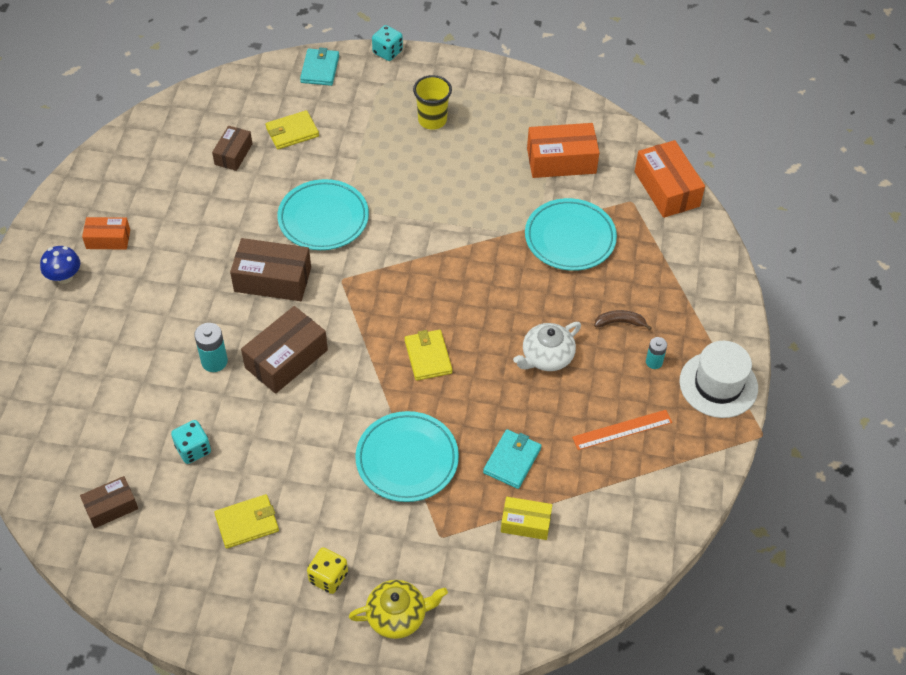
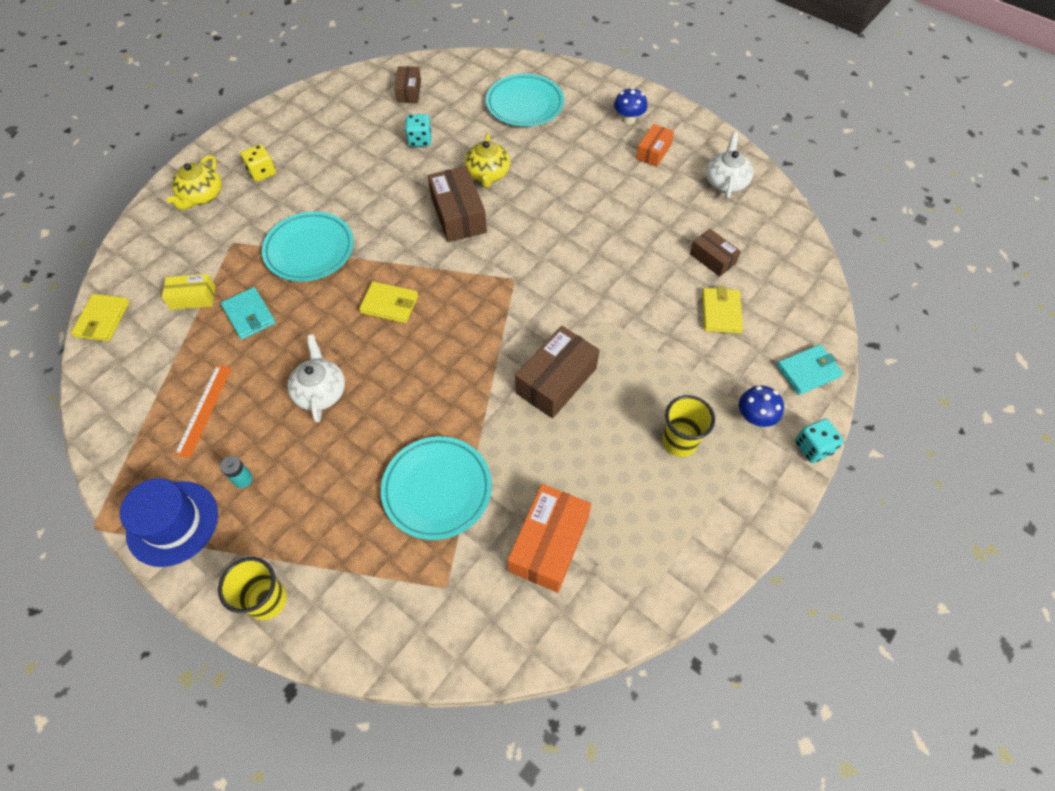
camera: 120 degrees right, 5 degrees up
turquoise battery [194,323,228,372] -> yellow teapot [464,133,510,188]
yellow wallet [214,494,279,549] -> yellow wallet moved to [71,294,130,341]
brown box [230,238,311,301] -> brown box moved to [515,326,600,419]
turquoise plate [277,179,369,250] -> turquoise plate moved to [486,74,564,127]
turquoise wallet [300,48,339,86] -> turquoise wallet turned 60 degrees counterclockwise [777,344,843,395]
yellow box [501,497,552,540] -> yellow box turned 45 degrees clockwise [162,274,216,310]
brown banana [594,310,652,330] -> none
orange box [635,140,705,218] -> none
white hat [679,341,758,418] -> blue hat [120,478,218,567]
none -> yellow cup [218,557,287,620]
none -> white teapot [706,132,753,199]
none -> blue mushroom [739,385,784,427]

